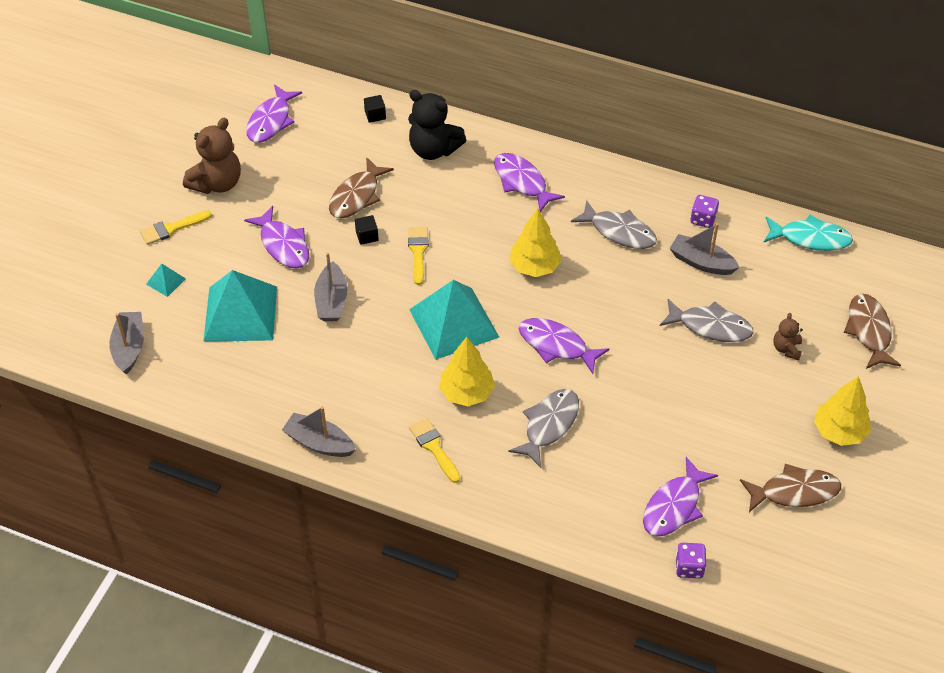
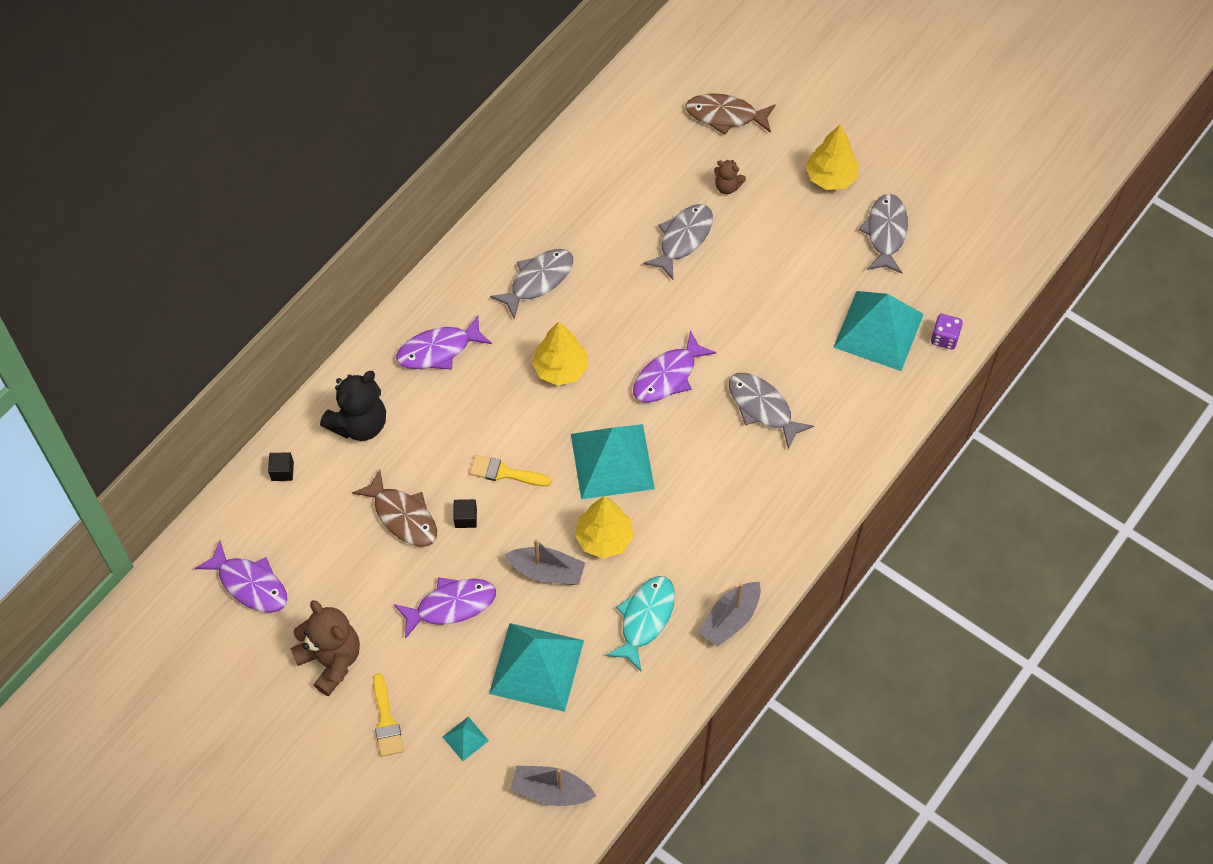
camera: 75 degrees left, 10 degrees up
yellow brush [409,418,460,483] -> none
yellow tree [439,337,495,406] -> yellow tree moved to [575,496,633,559]
purple fish [643,457,718,537] -> turquoise pyramid [833,291,924,371]
grey boat [669,223,740,275] -> none
purple dice [690,195,719,228] -> none
brown fish [740,464,841,512] -> grey fish [859,194,908,274]
turquoise fish [764,215,853,251] -> turquoise fish moved to [606,576,675,671]

